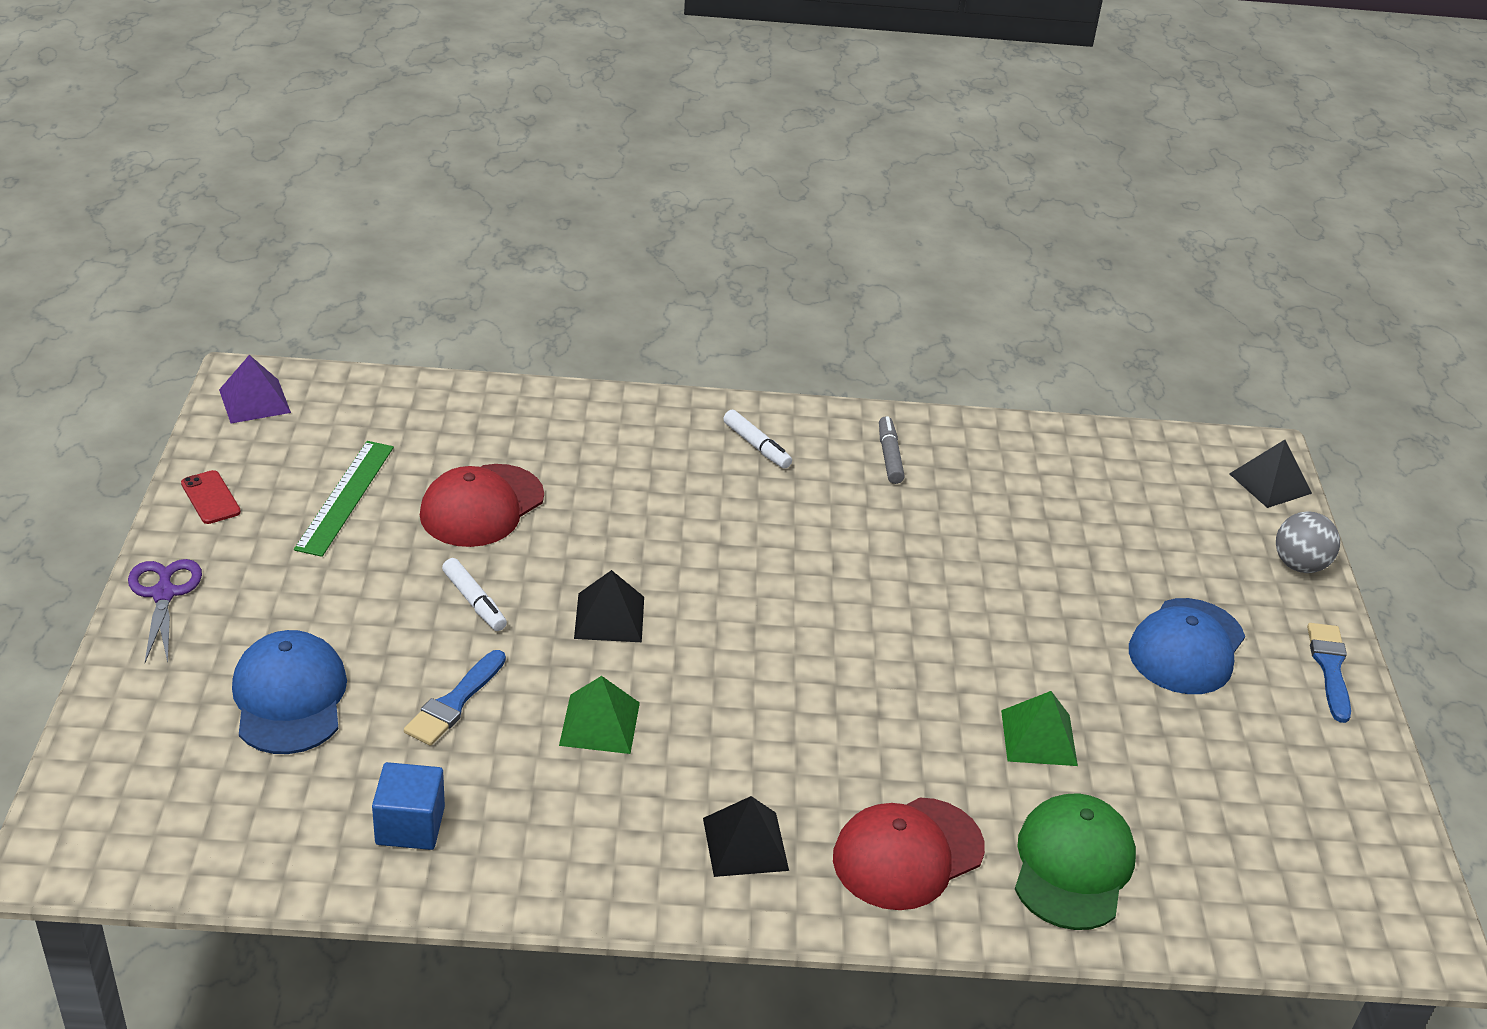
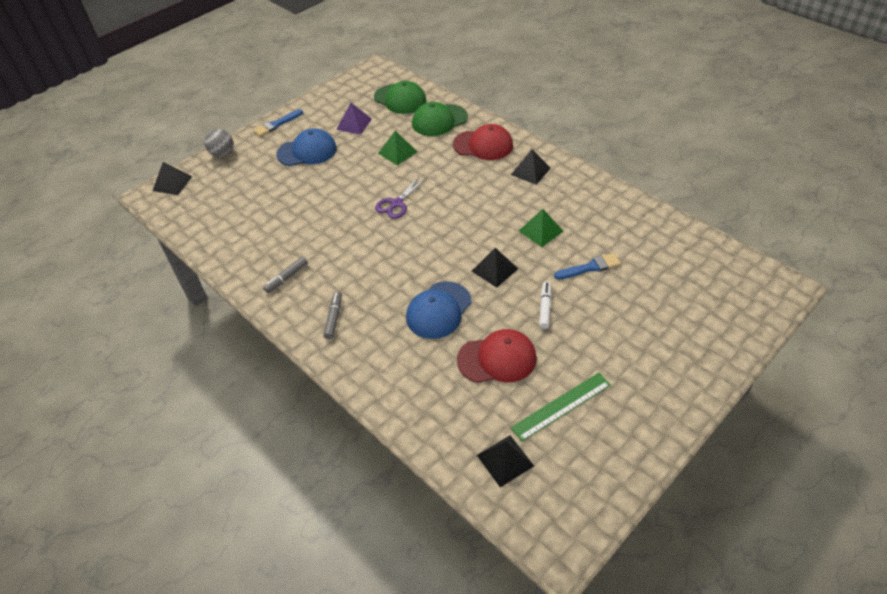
camera: 130 degrees left, 10 degrees up
purple scissors [128,559,202,662] -> purple scissors moved to [375,176,427,219]
red phone [181,470,241,524] -> none
purple pyramid [219,355,291,423] -> purple pyramid moved to [337,102,372,134]
blue cap [232,630,347,754] -> blue cap moved to [406,281,471,339]
blue cube [372,762,445,850] -> none
white marker [723,410,792,469] -> grey marker [323,291,342,339]
none -> green cap [374,81,426,114]
none -> black pyramid [477,435,534,487]

